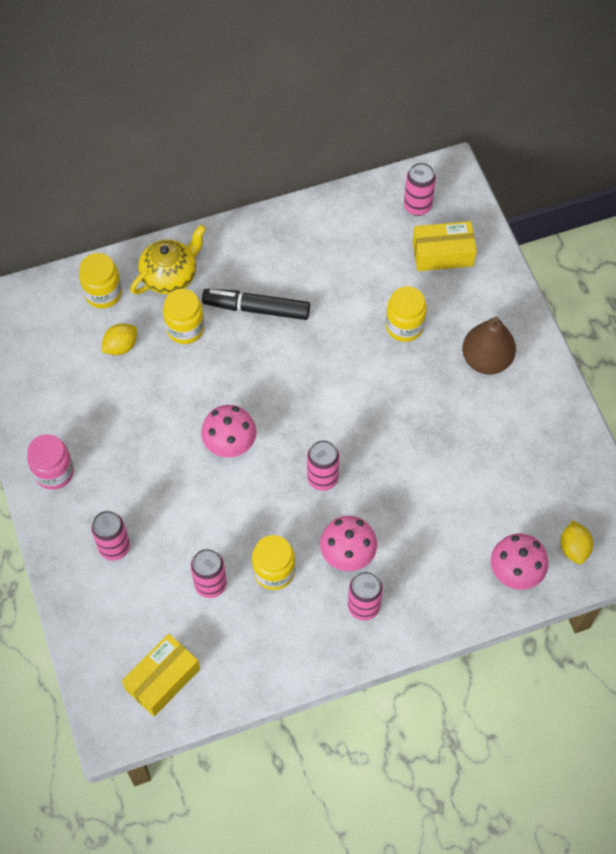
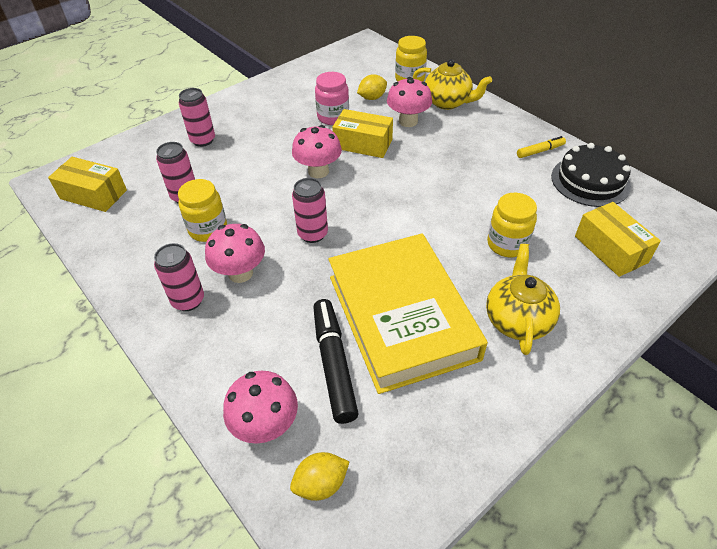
camera: 70 degrees right, 15 degrees down
pink jar [27,434,74,490] -> pink jar moved to [315,72,349,125]
yellow lemon [102,323,137,355] -> yellow lemon turned 60 degrees counterclockwise [357,74,387,100]
yellow jar [163,289,205,344] -> pink mushroom [387,77,432,127]
black marker [202,289,310,320] -> black marker moved to [313,299,359,424]
pink can [404,162,436,216] -> none
brown pear [462,317,516,374] -> yellow teapot [486,244,560,355]
none -> yellow book [329,234,488,394]
none -> yellow box [332,109,393,158]
none -> yellow marker [517,136,566,158]
none -> black cake [551,143,631,207]

